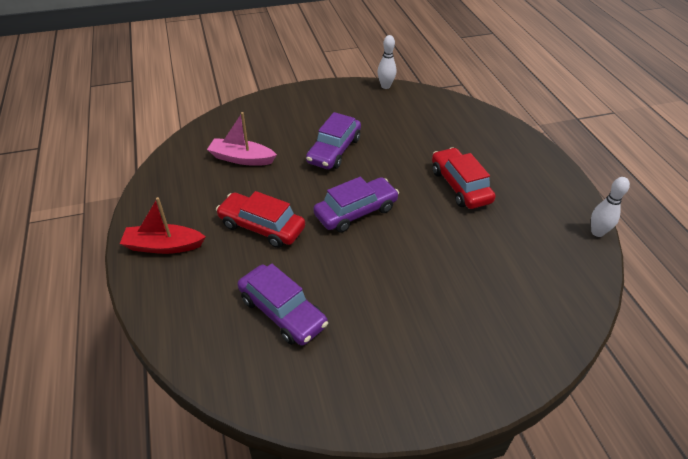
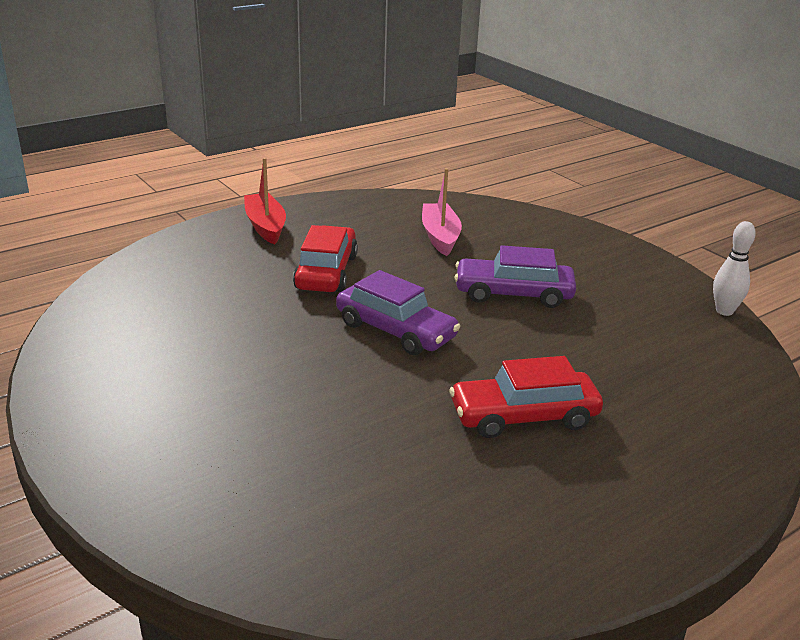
camera: 70 degrees right, 15 degrees down
purple car [238,264,328,345] -> none
red car [432,147,496,209] -> red car turned 150 degrees counterclockwise [449,356,603,438]
white bowling pin [591,177,630,237] -> none

